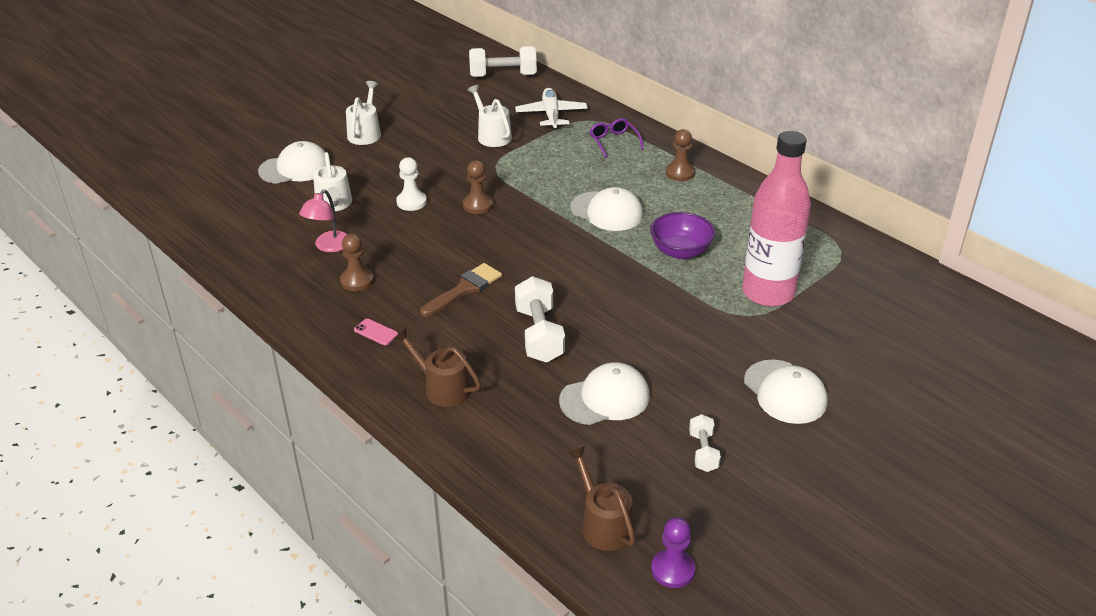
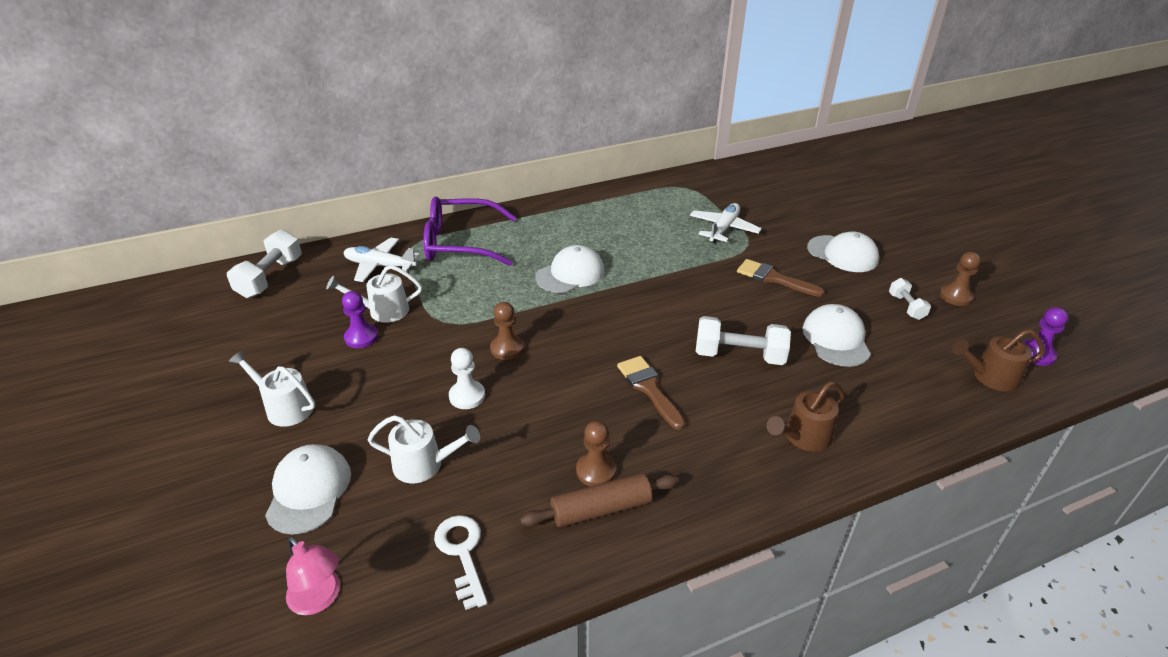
camera: 70 degrees left, 0 degrees up
pink lamp [299,189,348,252] -> pink lamp moved to [286,536,340,615]
pink phone [354,319,398,345] -> none
purple glasses [590,118,644,158] -> purple glasses [423,197,516,266], size x2.08
purple bowl [650,212,715,259] -> none
brown pawn [666,129,695,181] -> brown pawn moved to [940,252,981,306]
white dumbbell [689,414,721,472] -> white dumbbell turned 60 degrees clockwise [889,278,931,320]
pink bottle [742,131,811,307] -> white plane [690,203,762,243]
white cap [744,360,827,424] -> white cap turned 45 degrees clockwise [807,231,879,272]
none -> purple pawn [342,291,378,348]
none -> white key [434,515,487,610]
none -> brown rolling pin [520,473,679,527]
none -> brown brush [737,259,825,297]

